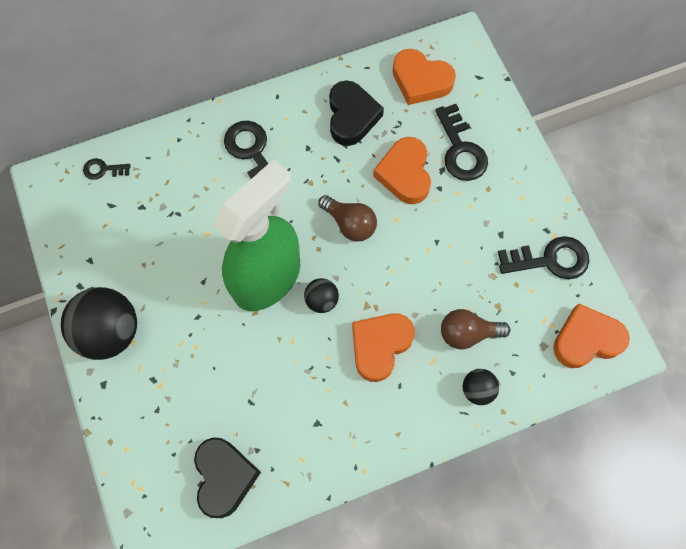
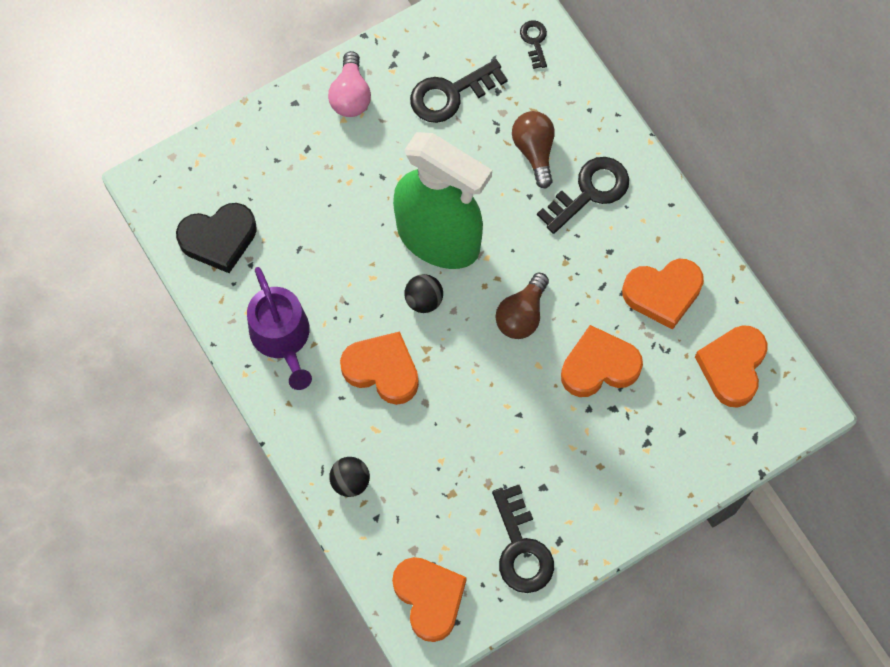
camera: 80 degrees right, 0 degrees up
black ball [61,287,137,360] -> pink light bulb [328,51,371,117]
black heart [329,80,384,146] -> orange heart [622,259,704,330]
black key [435,104,488,181] -> black key moved to [410,59,508,123]
brown light bulb [441,309,510,349] -> brown light bulb moved to [512,111,555,189]
none -> purple watering can [247,267,312,390]

